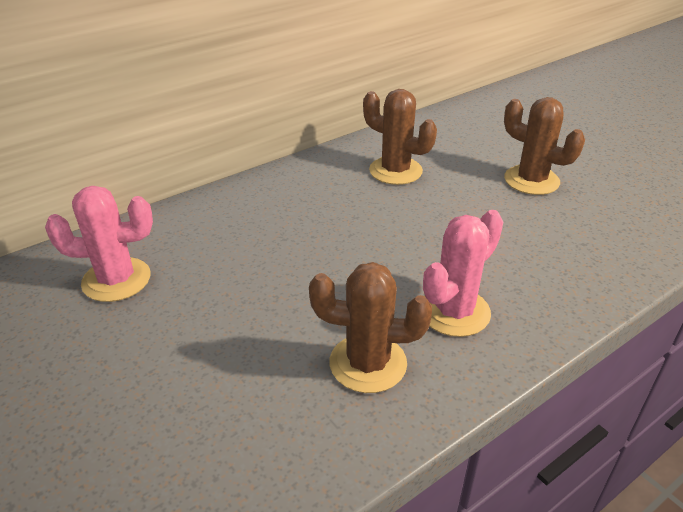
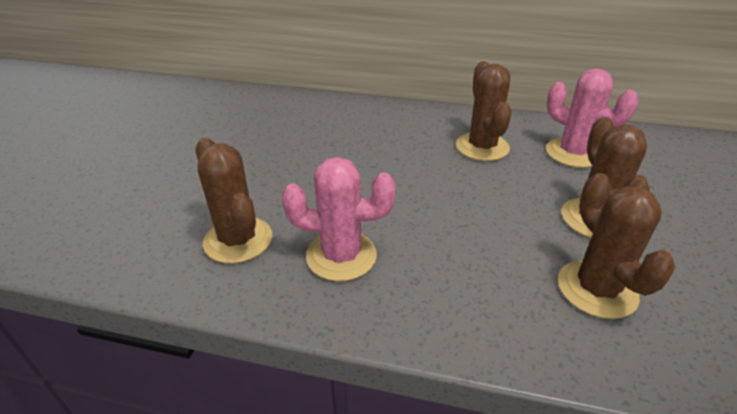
camera: 50 degrees right, 0 degrees up
pink cactus [45,186,153,302] -> pink cactus moved to [546,68,639,168]
none -> brown cactus [558,173,675,319]

